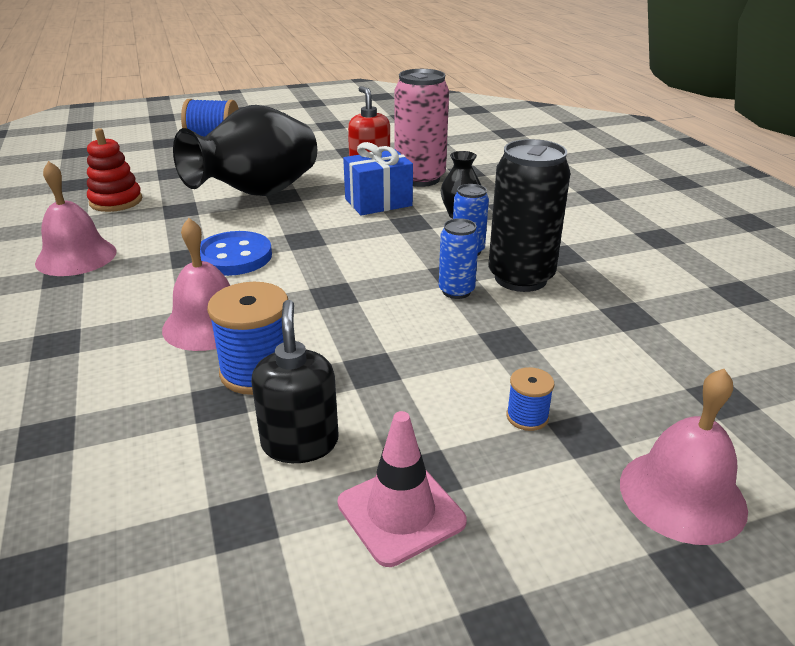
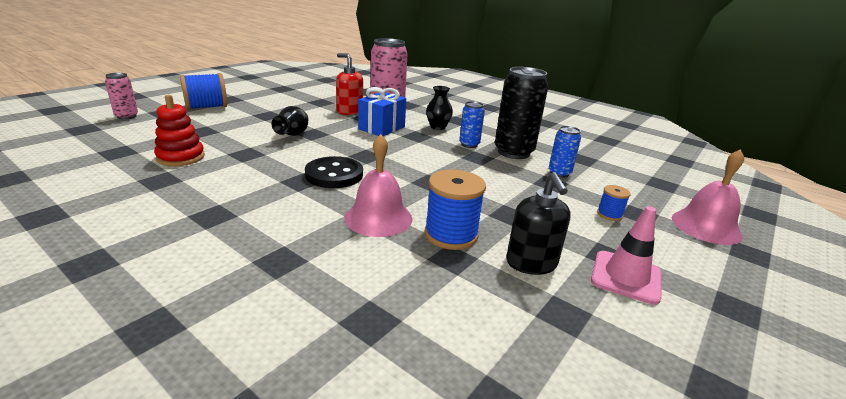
camera: 35 degrees left, 5 degrees down
pink bell [35,161,117,276] -> none
black vase [173,105,317,196] -> black vase [272,106,308,136], size x0.45
blue button [200,231,272,276] -> black button [305,156,363,188]
black soap dispenser [251,300,339,463] -> black soap dispenser turned 150 degrees counterclockwise [506,172,571,275]
blue can [439,218,479,299] -> blue can moved to [549,126,581,178]
none -> pink can [105,73,138,120]

